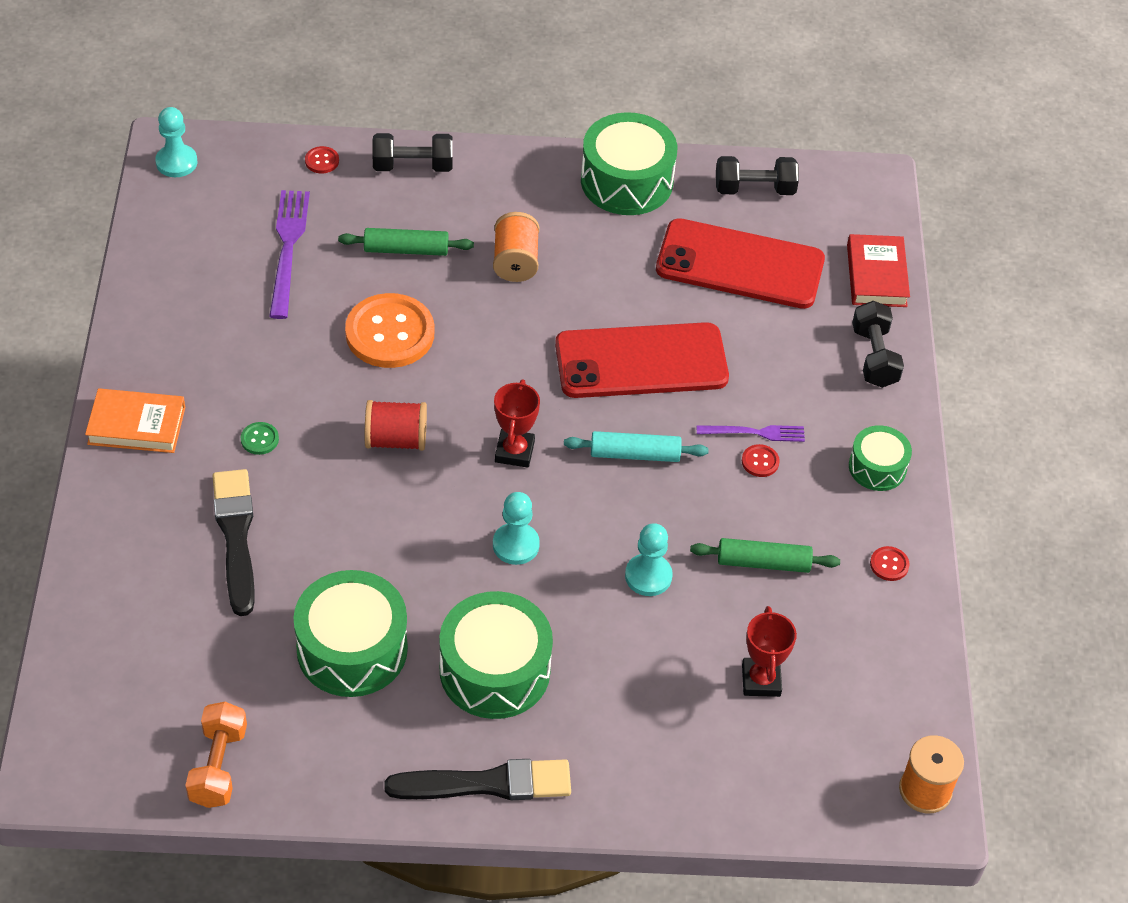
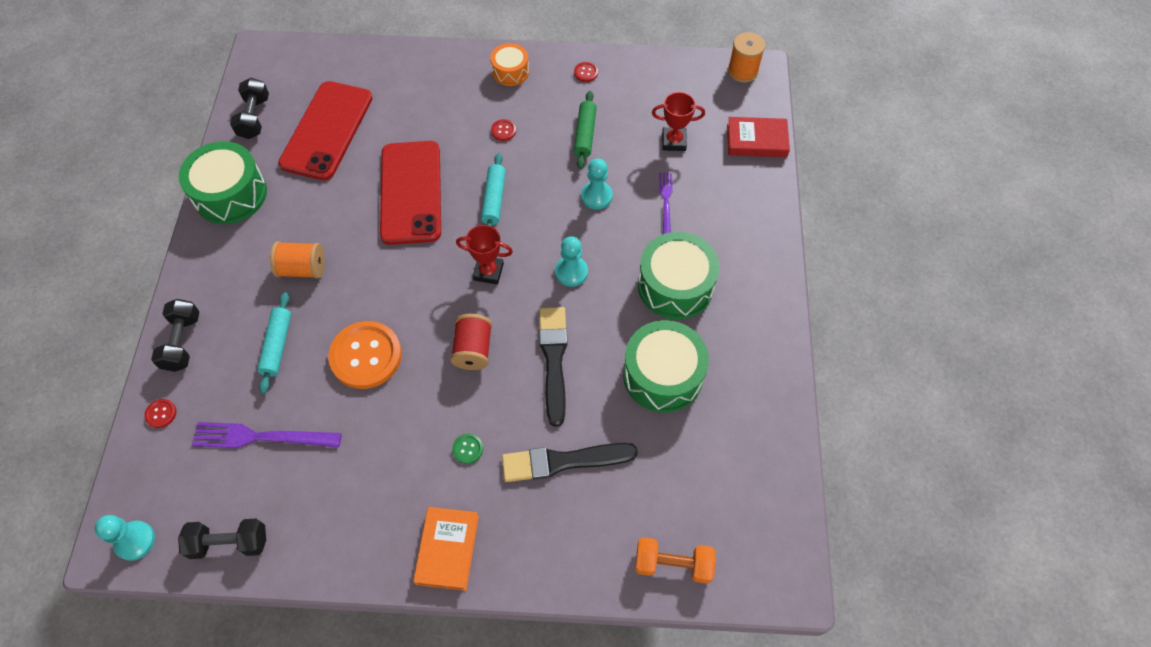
camera: 85 degrees left, 10 degrees up
orange dumbbell [185,702,247,808] -> orange dumbbell moved to [635,537,716,584]
green rolling pin [338,228,474,256] -> turquoise rolling pin [257,292,291,394]
black brush [384,759,571,800] -> black brush moved to [539,307,568,427]
purple fork [697,425,805,442] -> purple fork moved to [659,172,673,234]
red book [847,234,910,307] -> red book moved to [727,117,790,157]
green drum [849,425,912,491] -> orange drum [490,43,529,86]
black dumbbell [852,301,904,388] -> black dumbbell moved to [178,519,266,559]

